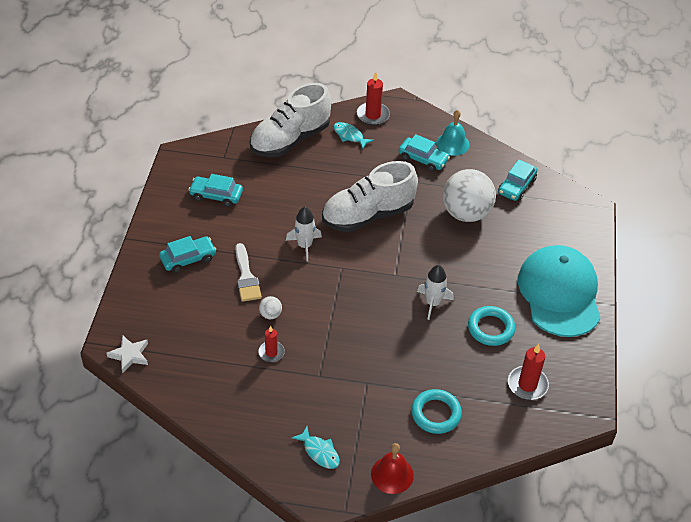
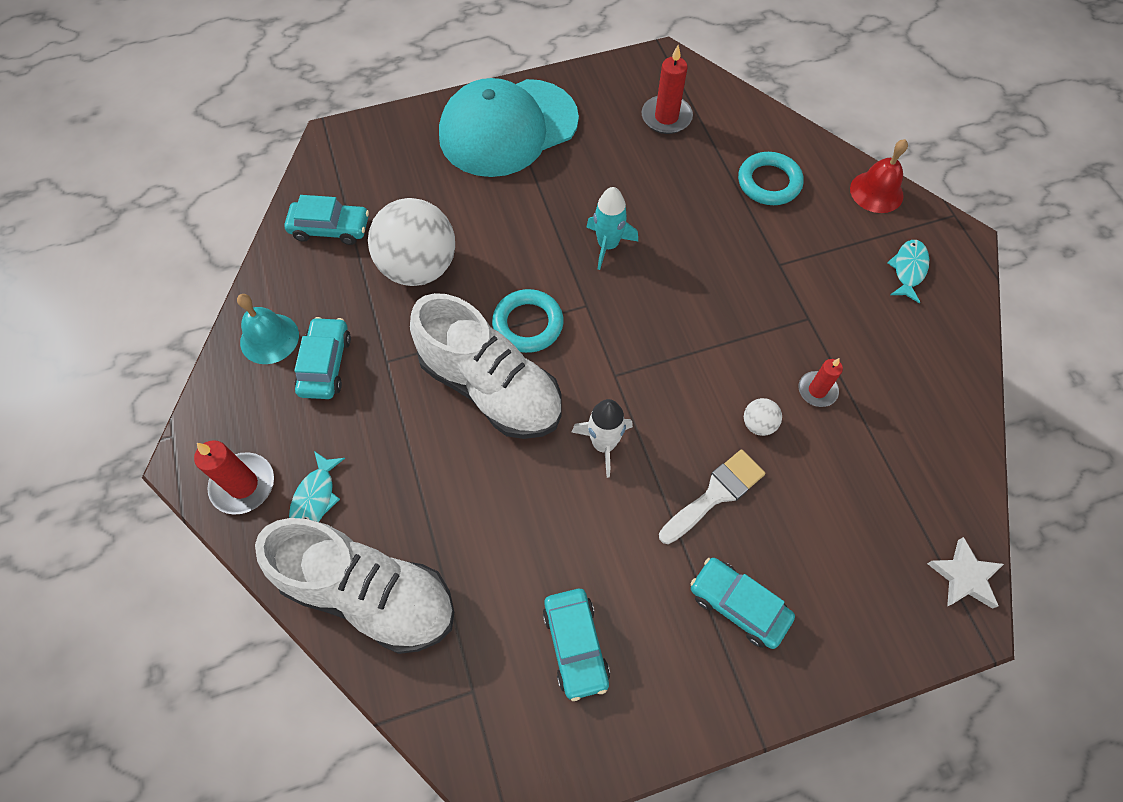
camera: 115 degrees left, 15 degrees up
white rocket [417,265,454,320] -> turquoise rocket [587,187,638,270]
turquoise ring [468,306,515,346] -> turquoise ring moved to [492,289,564,353]

